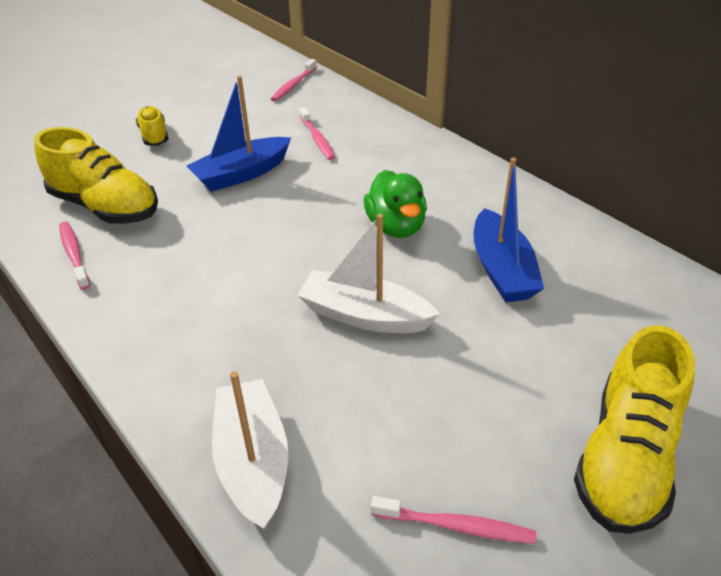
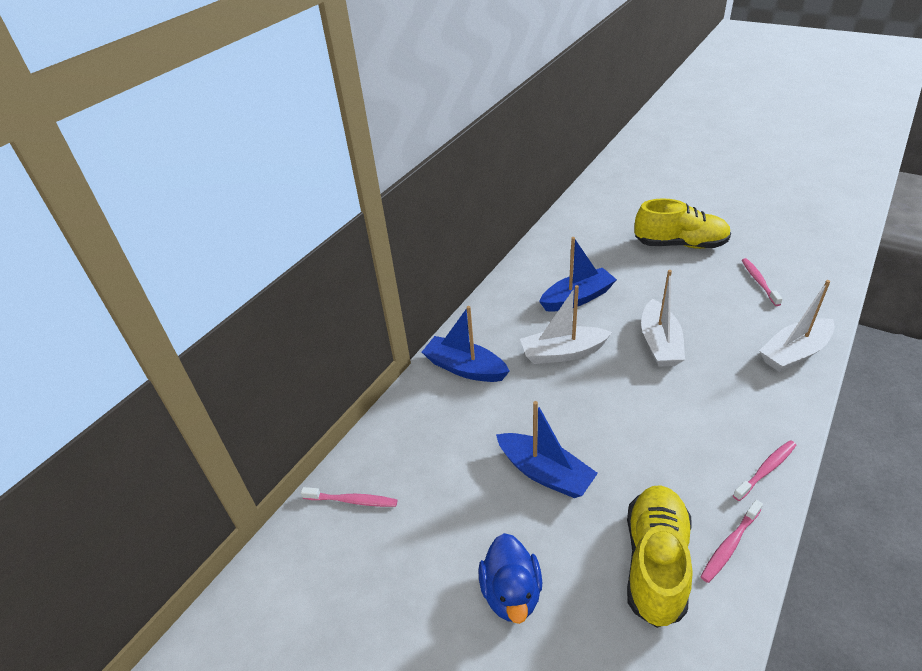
camera: 105 degrees left, 0 degrees up
yellow shoe [136,106,168,146] -> blue duck [478,533,542,624]
pink toothbrush [300,107,335,160] -> pink toothbrush moved to [733,440,796,501]
green duck [364,170,427,238] -> white boat [520,285,612,364]
none -> blue boat [422,306,510,382]

